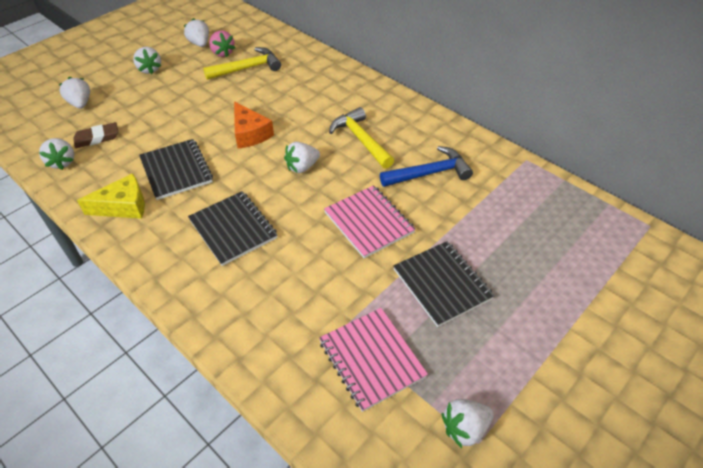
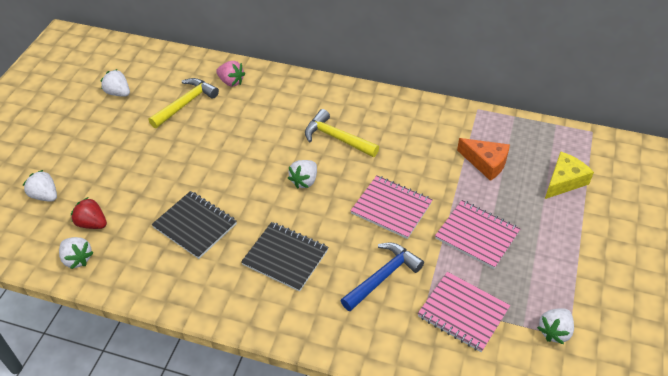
camera: 25 degrees left, 0 degrees up
brown eraser [73,122,118,148] -> red strawberry [71,197,107,229]
yellow cheese [77,174,145,219] -> yellow cheese moved to [545,151,594,199]
white strawberry [133,47,161,74] -> none
pink strawberry [209,30,235,57] -> pink strawberry moved to [216,61,245,87]
orange cheese [234,101,274,149] -> orange cheese moved to [457,138,510,181]
blue hammer [380,146,473,187] -> blue hammer moved to [340,243,424,311]
black notebook [393,241,495,327] -> pink notebook [435,200,520,269]

